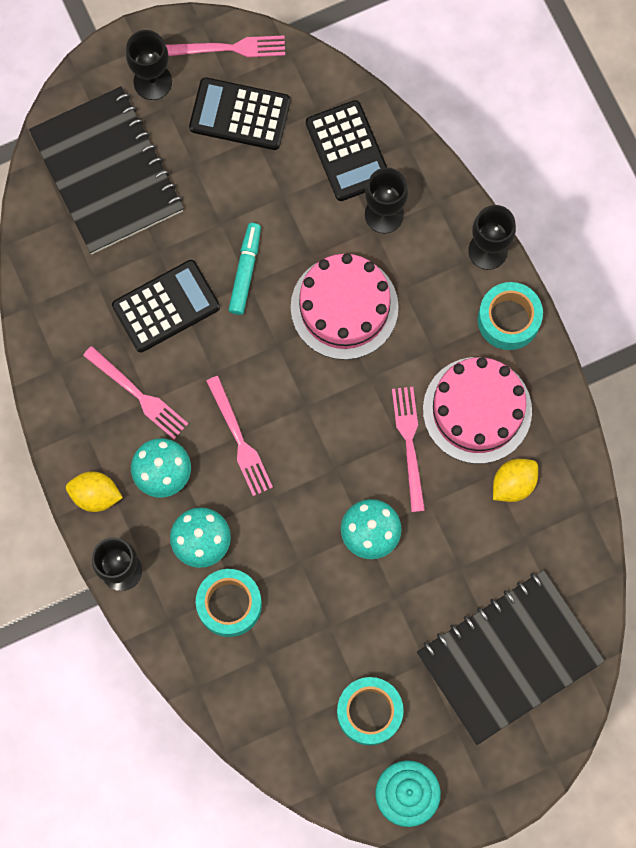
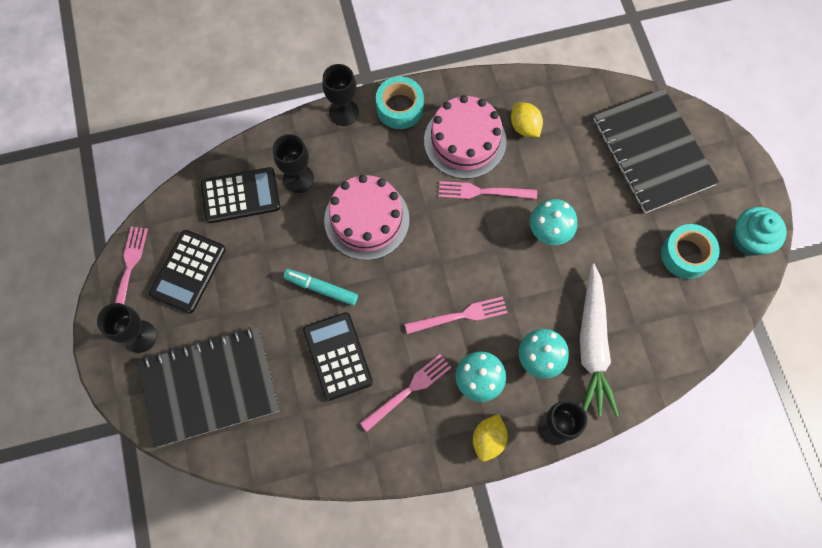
camera: 80 degrees left, 5 degrees down
turquoise tape [196,569,262,637] -> white carrot [580,264,619,417]

